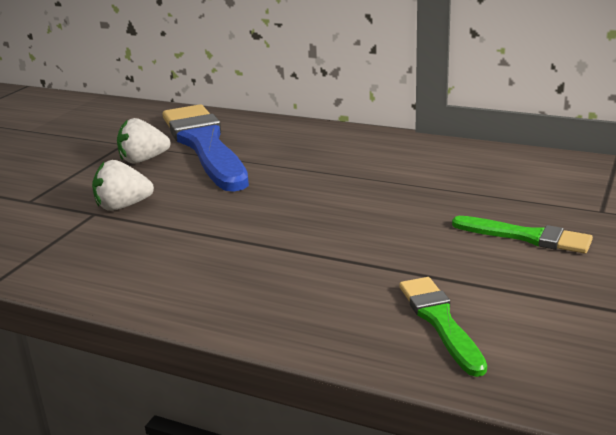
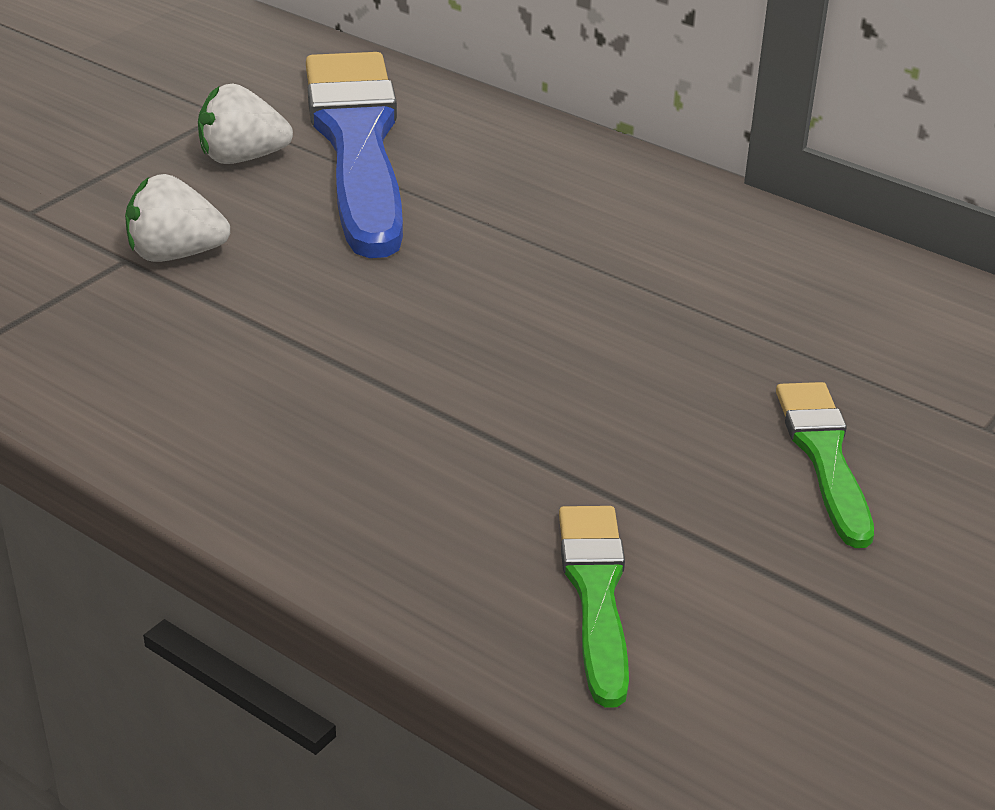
camera: 10 degrees right, 10 degrees up
green brush [452,216,593,254] -> green brush turned 135 degrees counterclockwise [776,382,874,548]

